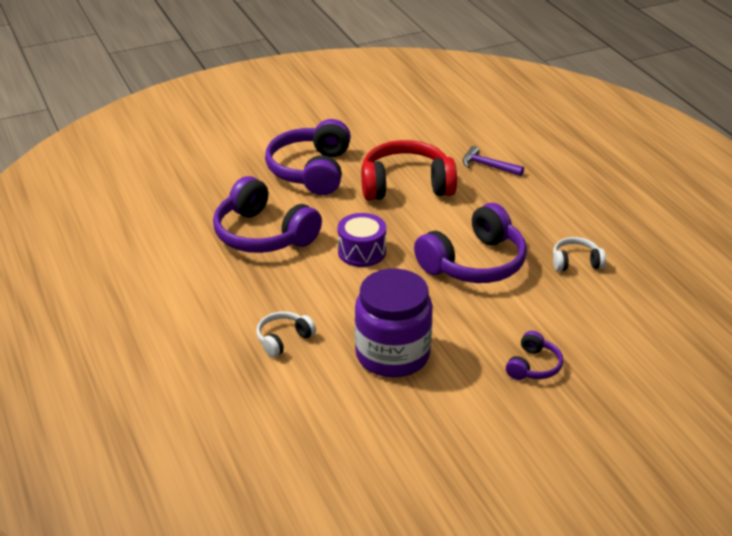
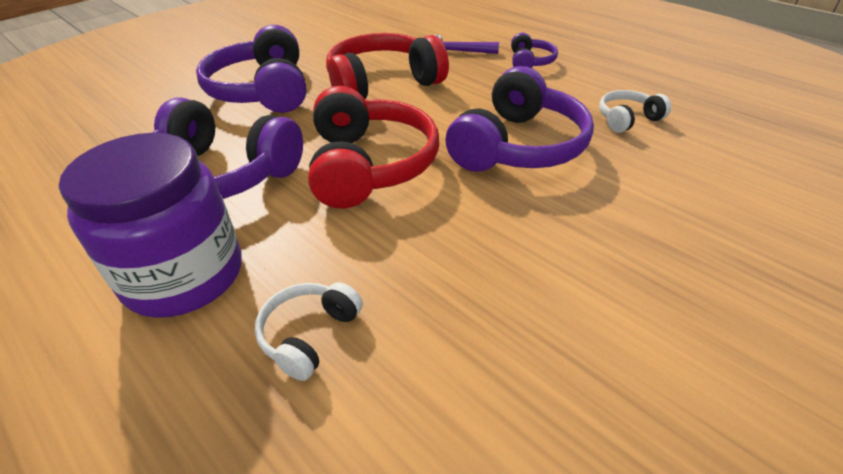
camera: 20 degrees left, 5 degrees up
purple drum [338,213,386,267] -> red headphones [308,86,439,208]
purple jar [355,268,433,378] -> purple jar moved to [59,133,242,318]
purple headphones [506,331,563,380] -> purple headphones moved to [511,33,558,68]

